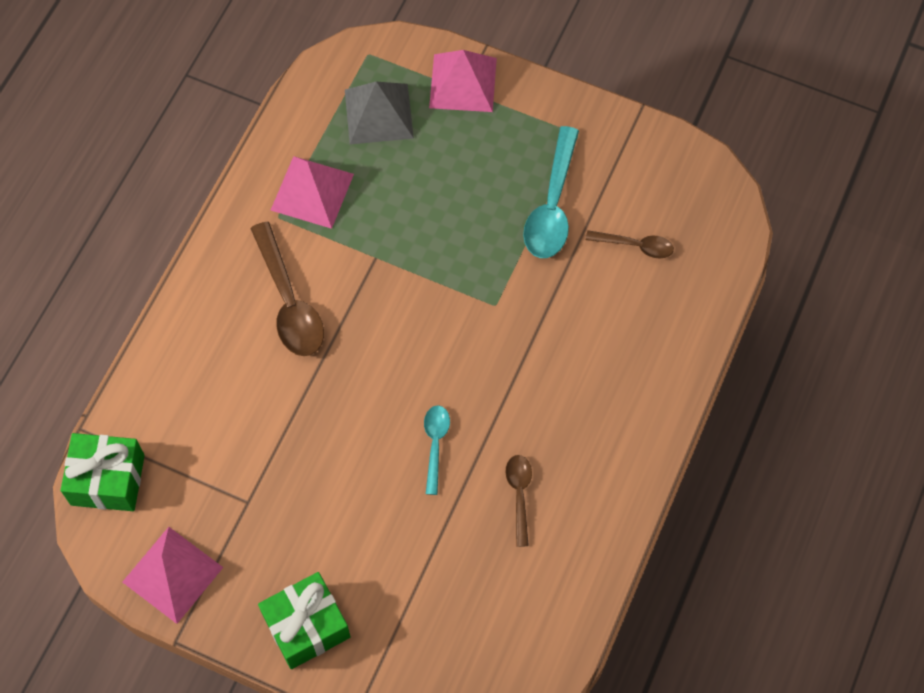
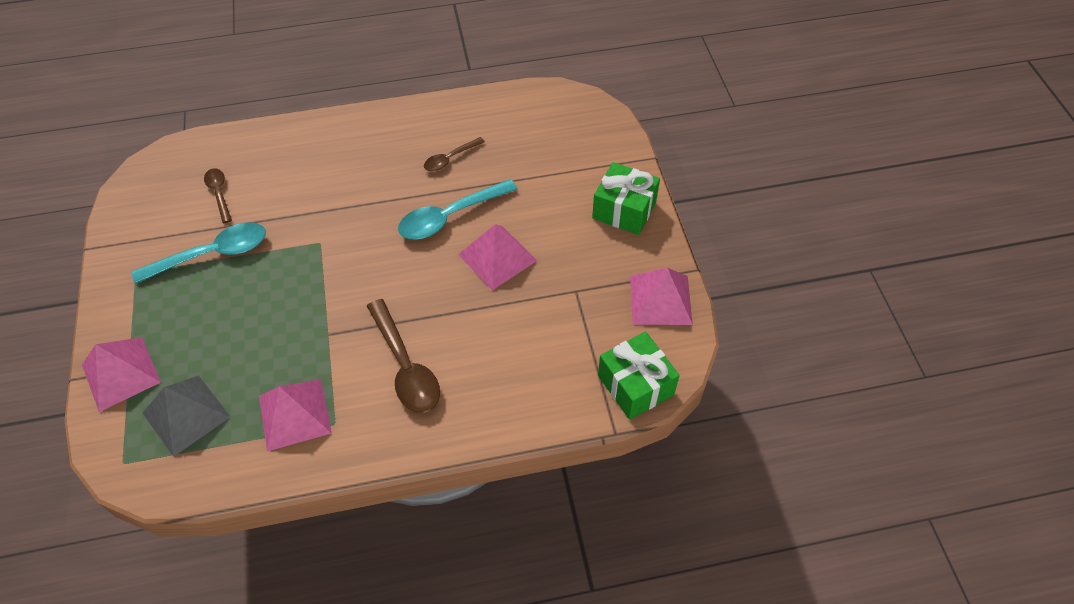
camera: 125 degrees left, 10 degrees down
brown spoon [250,222,324,356] -> brown spoon turned 120 degrees clockwise [367,299,440,413]
turquoise spoon [424,405,450,495] -> turquoise spoon [398,179,518,239], size x1.77
none -> pink pyramid [458,224,537,290]

